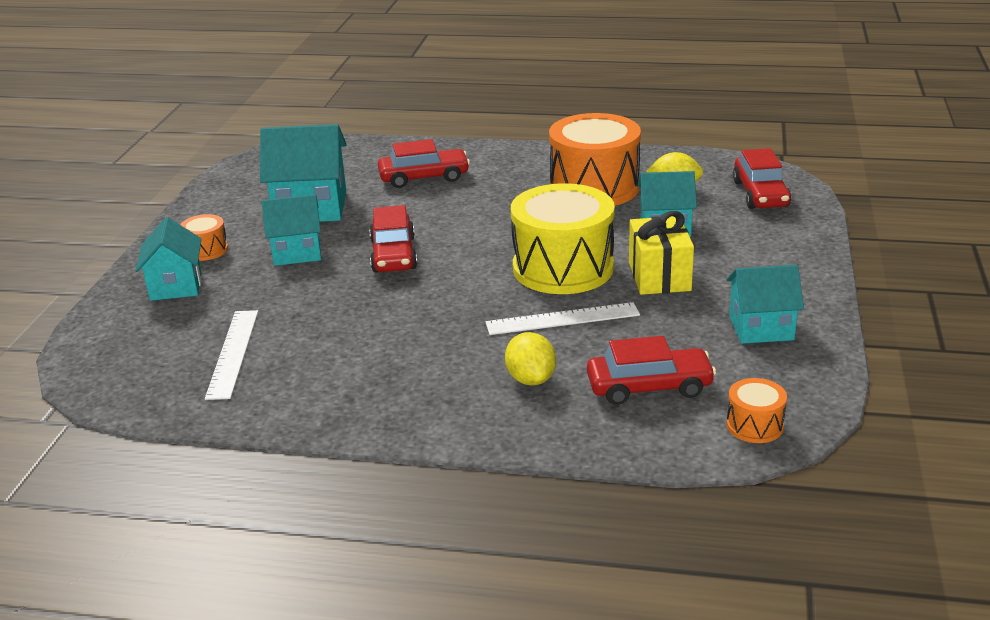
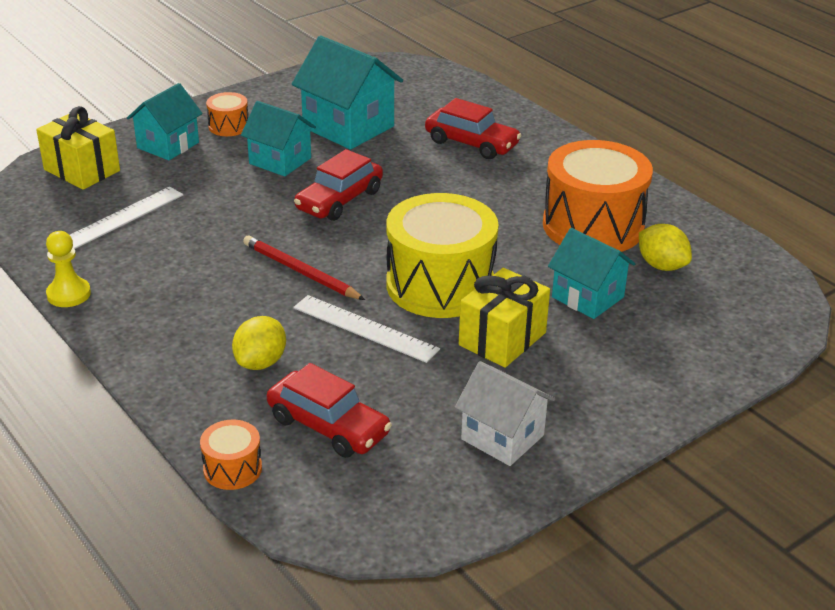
camera: 40 degrees right, 5 degrees up
orange drum [726,378,787,443] -> orange drum moved to [200,420,262,490]
turquoise house [727,265,804,344] -> white house [455,361,555,466]
red car [733,148,791,209] -> none
none -> yellow gift [36,106,120,190]
none -> yellow pawn [46,231,91,307]
none -> red pencil [243,235,365,300]

